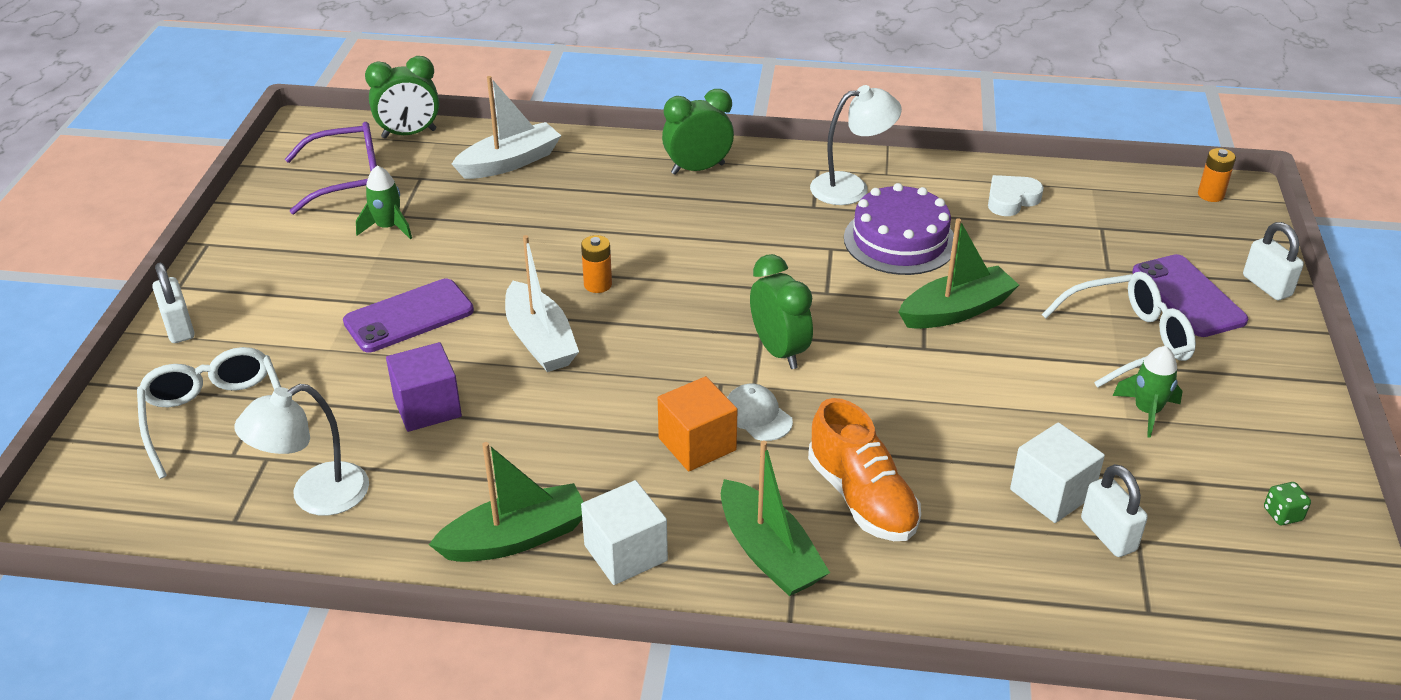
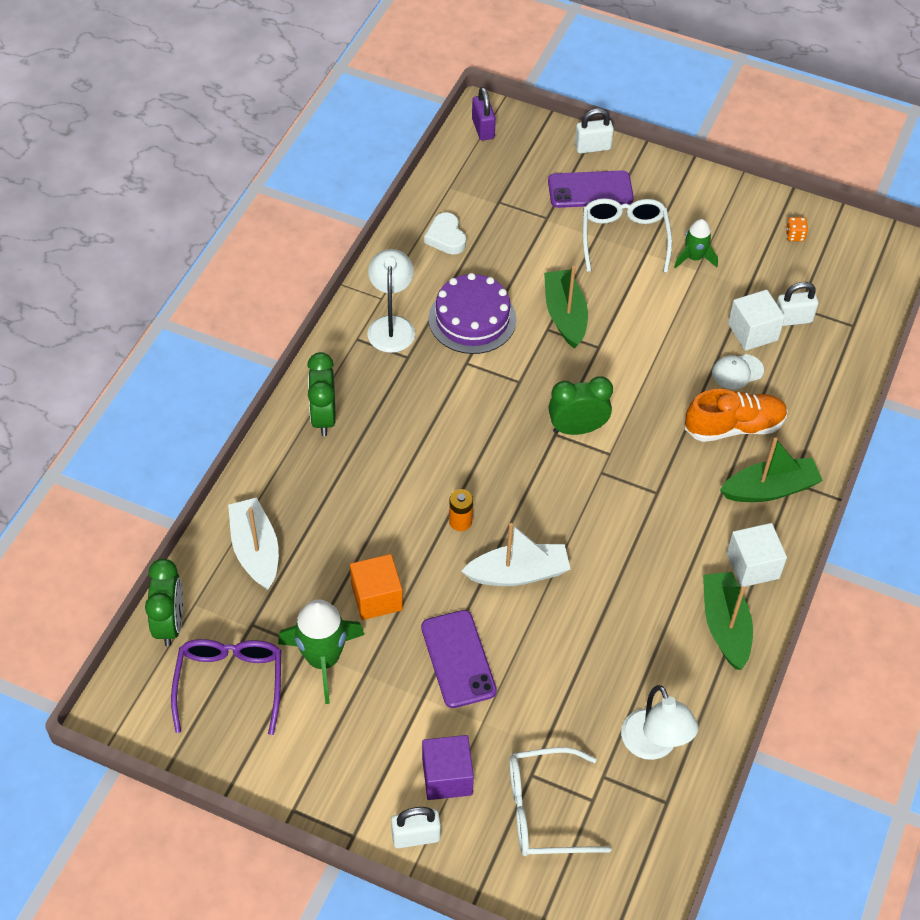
camera: 75 degrees left, 15 degrees up
green rocket [356,165,412,239] -> green rocket [278,599,364,704], size x1.67
purple cube [386,342,462,432] -> purple cube moved to [422,735,474,800]
orange cube [658,376,738,471] -> orange cube moved to [350,554,403,620]
white cap [727,384,793,441] -> white cap moved to [712,354,764,389]
orange battery [1198,148,1236,202] -> purple padlock [472,87,496,141]
green dice [1264,482,1311,525] -> orange dice [786,217,808,241]

